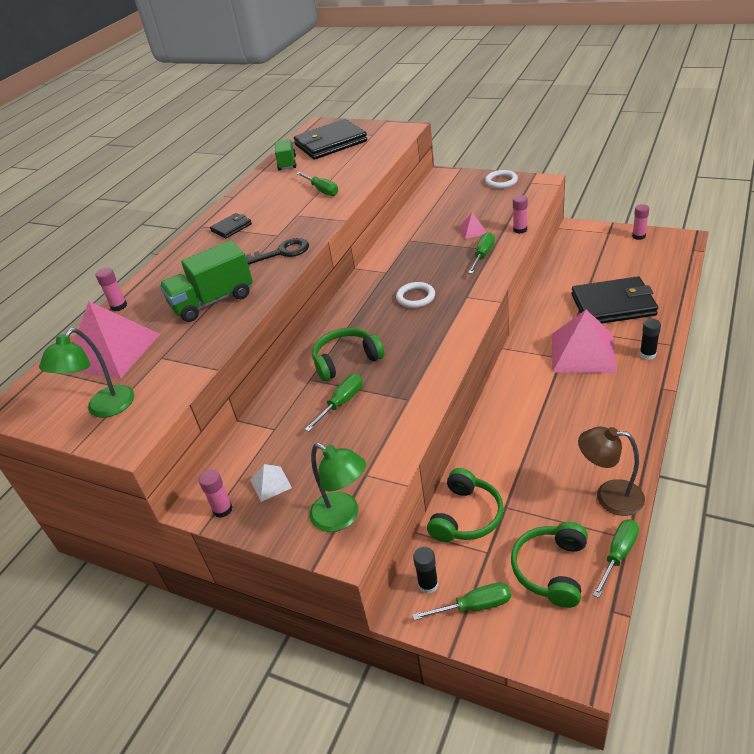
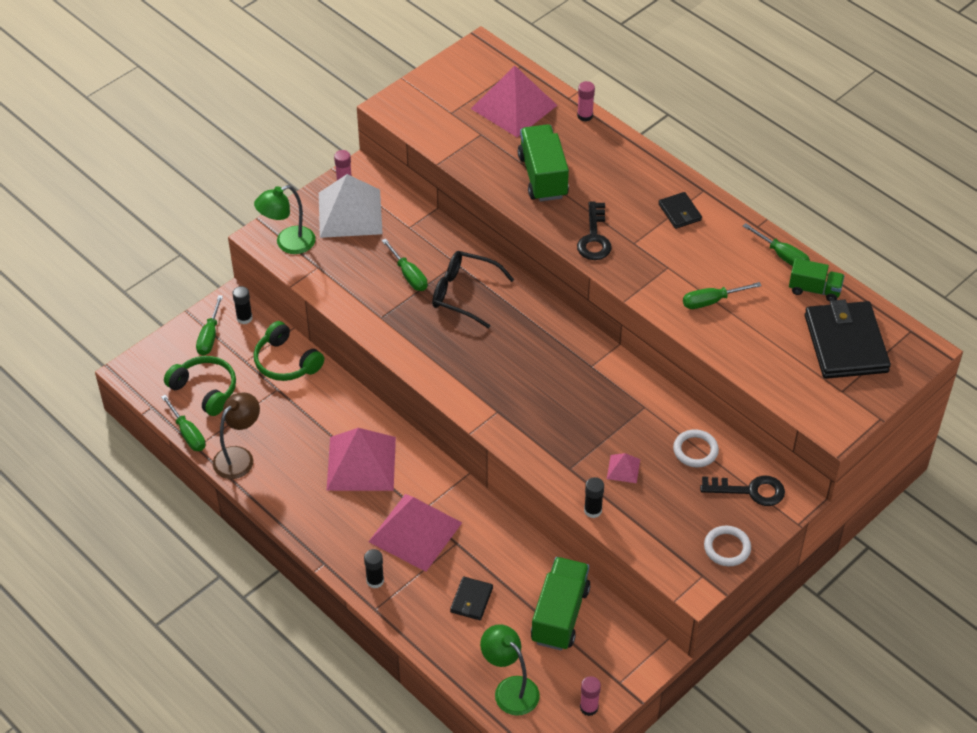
camera: 105 degrees right, 10 degrees up
green lamp [39,328,134,418] -> green lamp moved to [480,624,540,716]
white pyramid [251,464,292,502] -> white pyramid [319,174,383,238], size x2.31
green headphones [312,328,384,381] -> black glasses [432,251,514,328]
white ring [396,282,435,308] -> white ring moved to [673,429,719,467]
green screwdriver [468,232,495,274] -> green screwdriver moved to [743,223,810,266]
pink glue stick [513,195,528,234] -> black glue stick [584,477,604,518]
black wallet [572,276,658,324] -> black wallet [450,576,493,620], size x0.48
none -> pink pyramid [326,428,396,491]
none -> green truck [531,557,591,651]
none -> black key [700,476,785,506]

